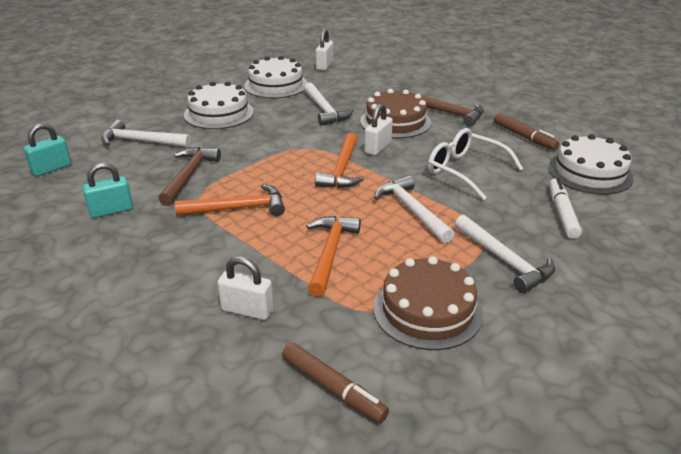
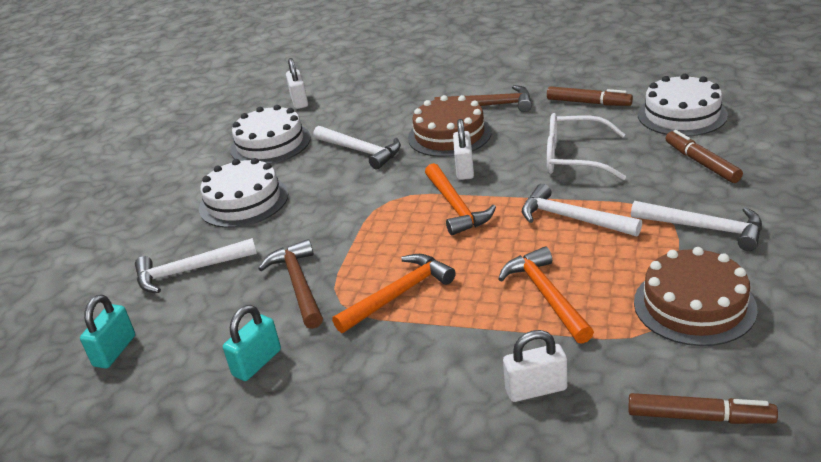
camera: 25 degrees left, 0 degrees up
white marker [549,178,582,239] -> brown marker [666,130,743,183]

